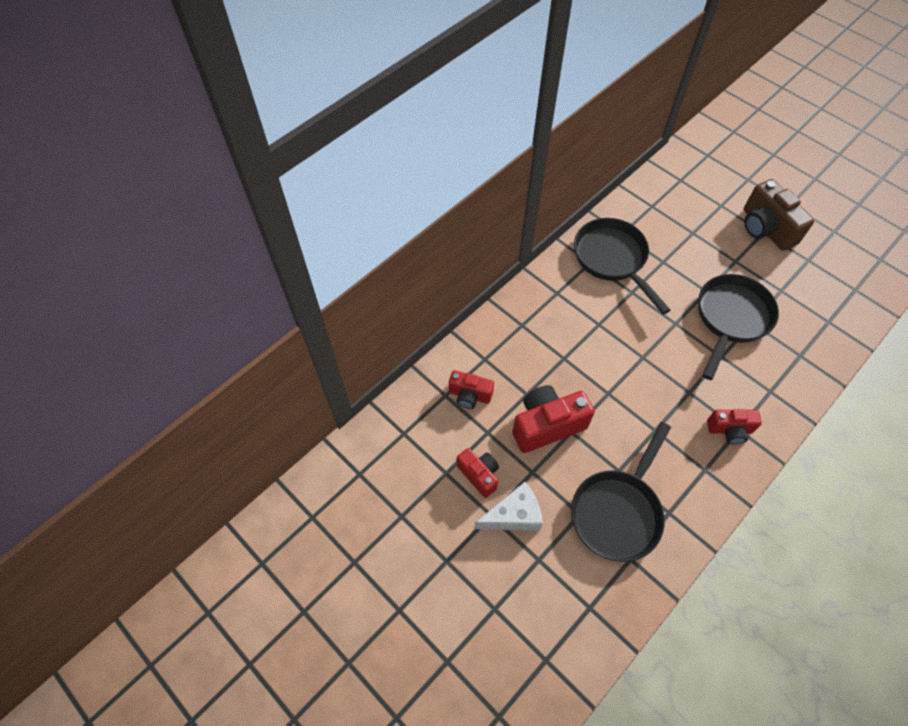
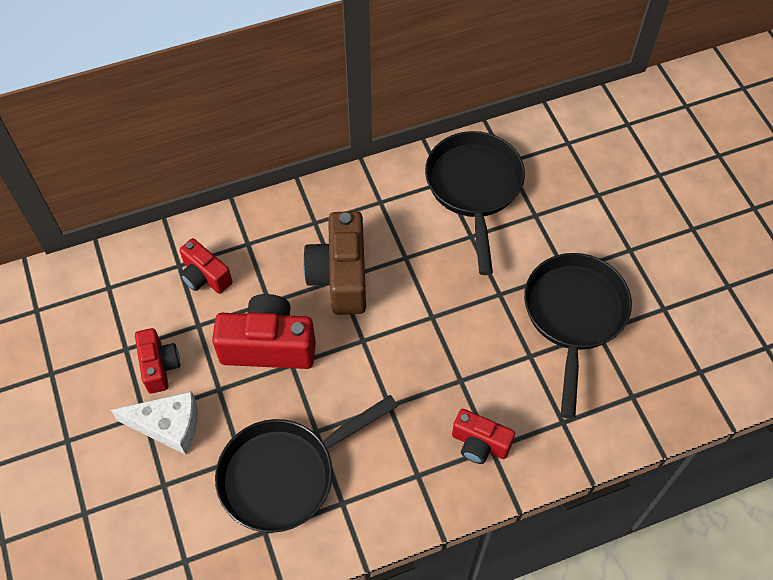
camera: 25 degrees right, 0 degrees up
black pan [698,274,779,380] -> black pan turned 45 degrees counterclockwise [524,253,632,419]
brown camera [743,179,814,251] -> brown camera moved to [303,211,366,315]

